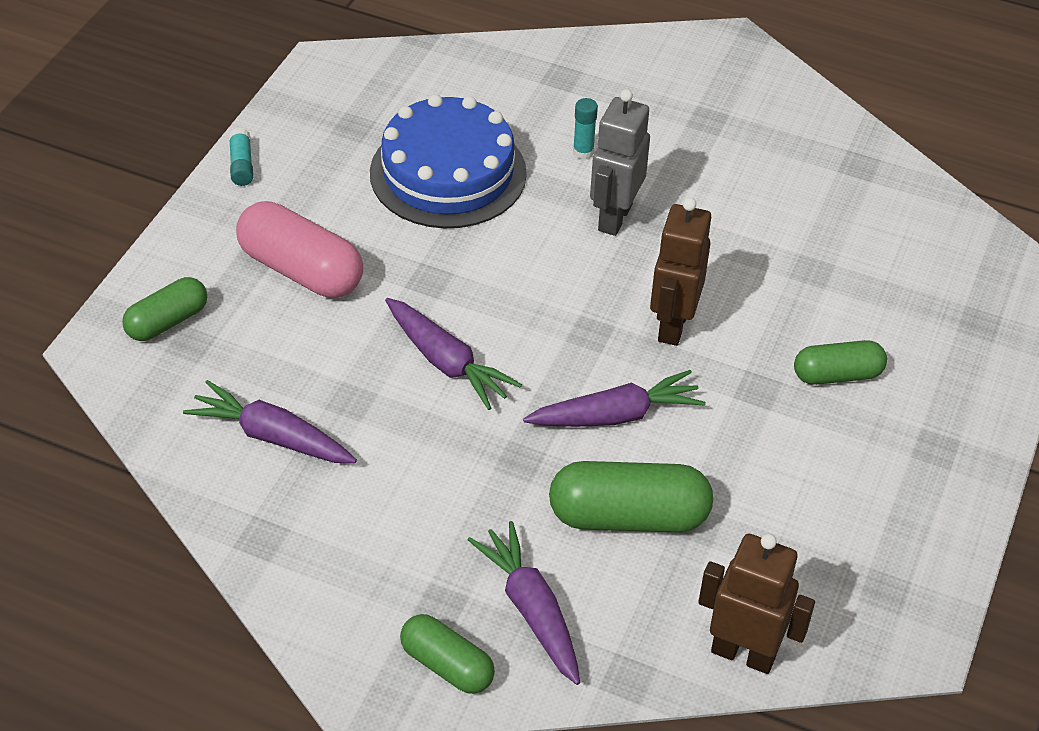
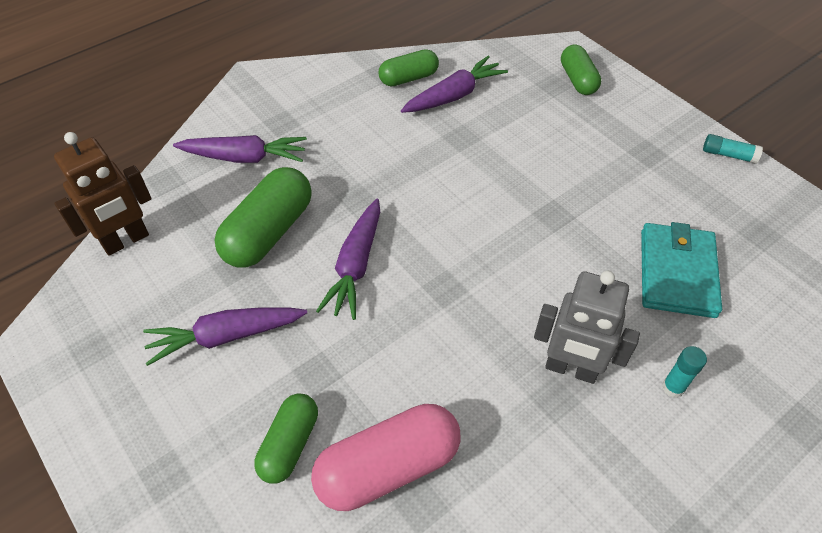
camera: 120 degrees right, 5 degrees up
pink capsule [236,201,363,298] -> pink capsule moved to [311,404,461,511]
blue cake [370,94,527,228] -> turquoise wallet [641,222,722,318]
purple carrot [385,298,522,410] -> purple carrot moved to [143,307,307,366]
green capsule [400,614,495,694] -> green capsule moved to [379,49,439,86]
grey robot [590,89,650,236] -> grey robot turned 150 degrees clockwise [534,271,640,384]
brown robot [650,198,711,346] -> none

